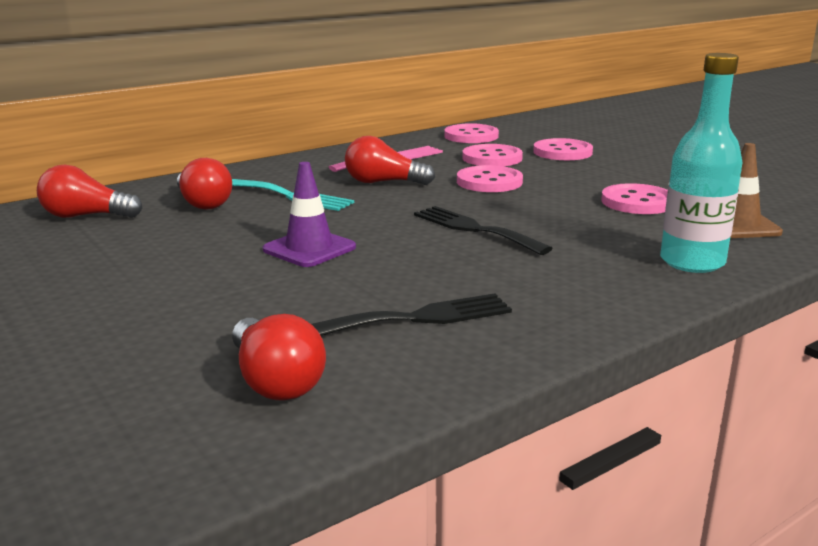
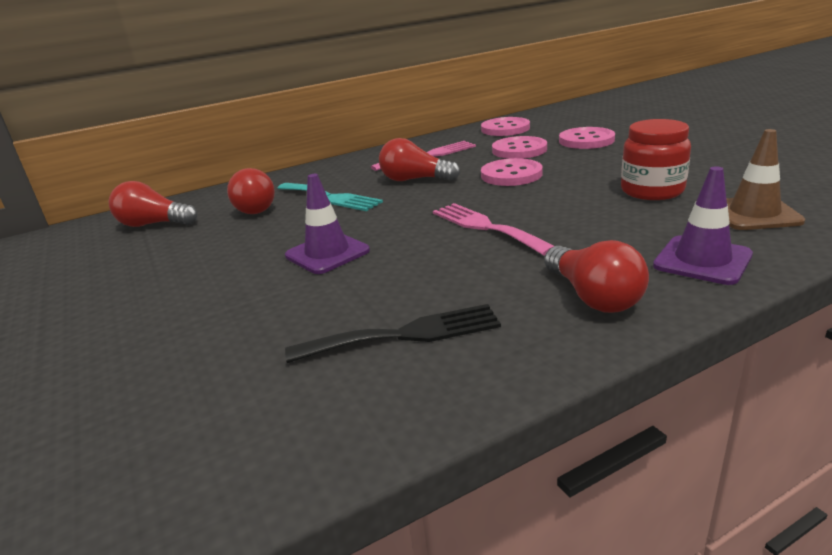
camera: 10 degrees right, 5 degrees up
red light bulb [232,314,326,401] -> red light bulb moved to [544,240,649,313]
black fork [414,206,553,255] -> pink fork [433,203,554,256]
pink button [601,183,668,214] -> red jar [621,119,691,200]
turquoise bottle [660,53,742,273] -> purple traffic cone [653,166,753,285]

